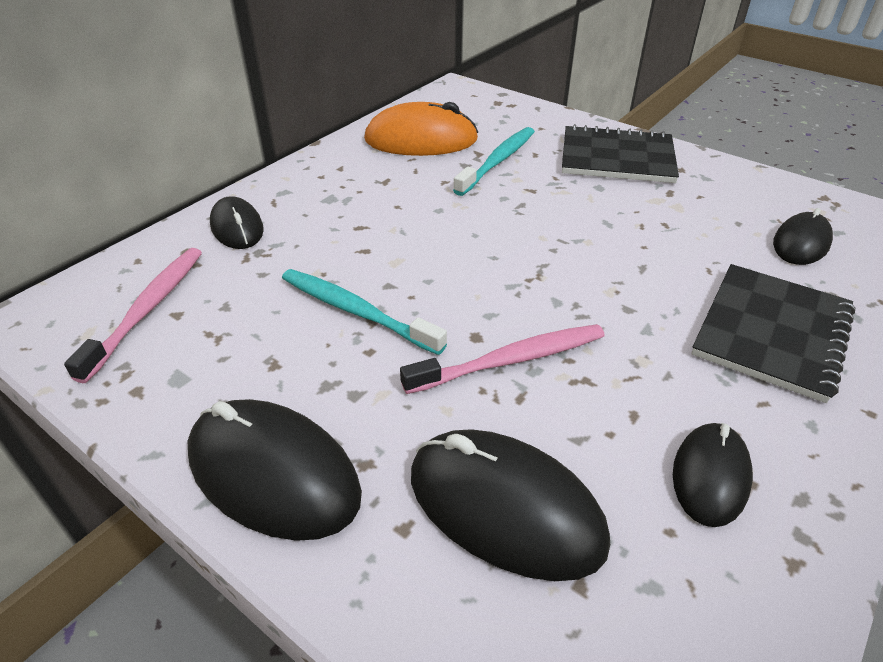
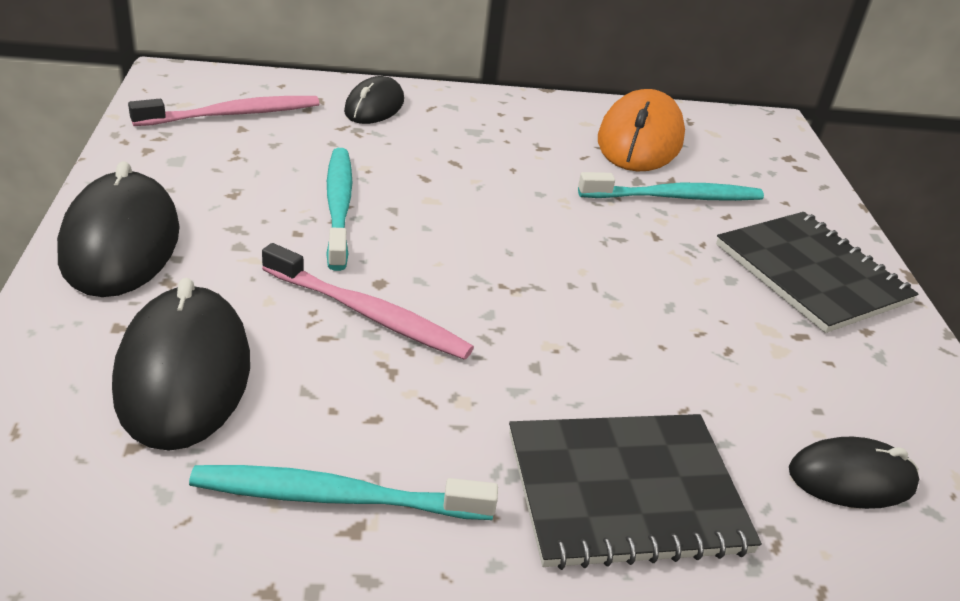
camera: 45 degrees right, 5 degrees down
orange mouse [364,102,478,156] -> orange mouse turned 60 degrees clockwise [598,89,685,172]
black mouse [673,423,753,527] -> turquoise toothbrush [189,465,498,520]

